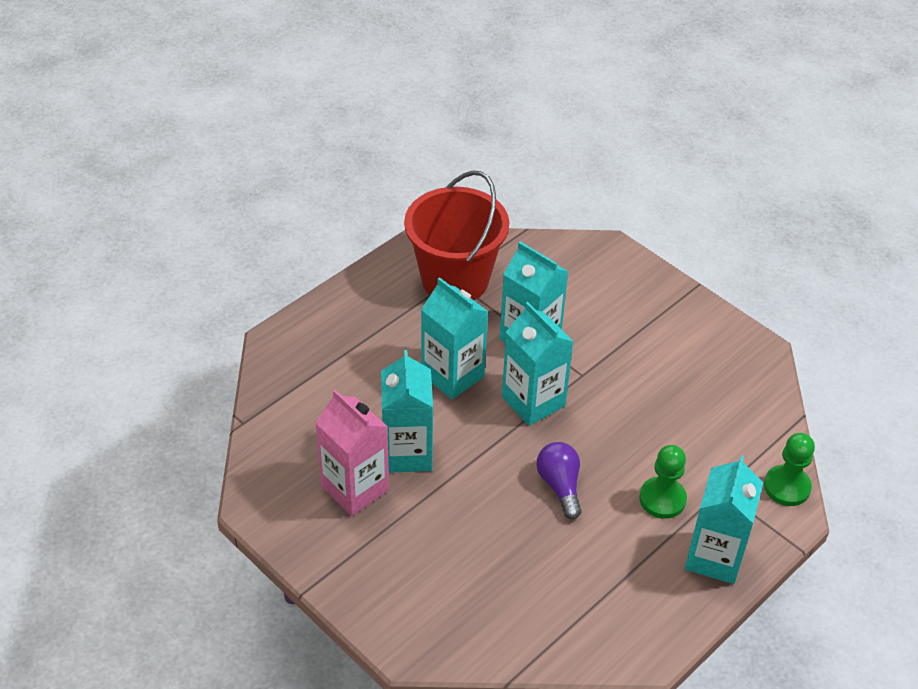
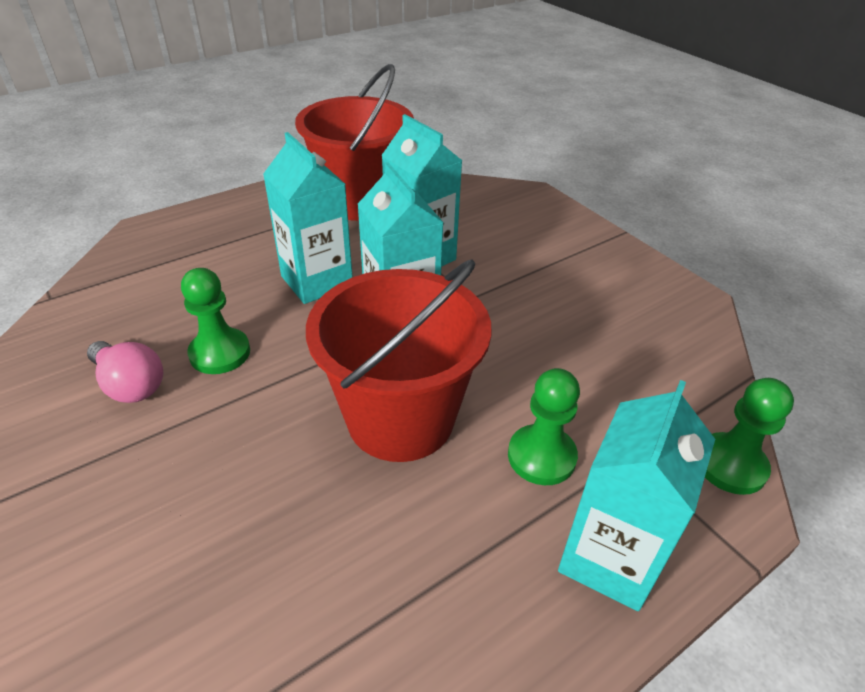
camera: 10 degrees right, 5 degrees down
pink carton [315,390,389,516] -> pink light bulb [87,341,163,403]
turquoise carton [381,350,433,473] -> green pawn [181,268,250,374]
purple light bulb [536,442,582,519] -> red bucket [306,259,492,462]

